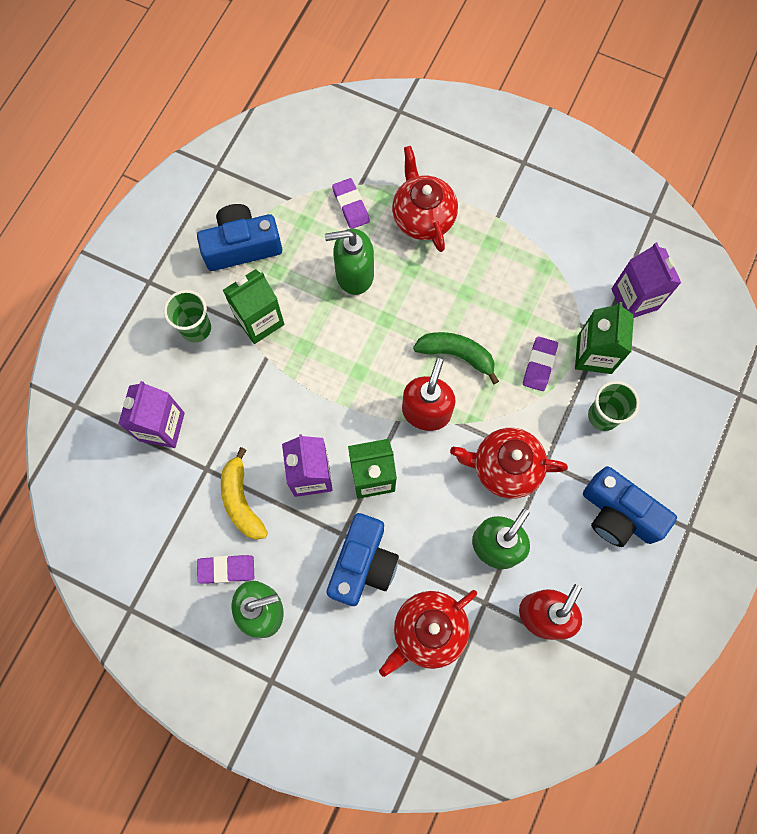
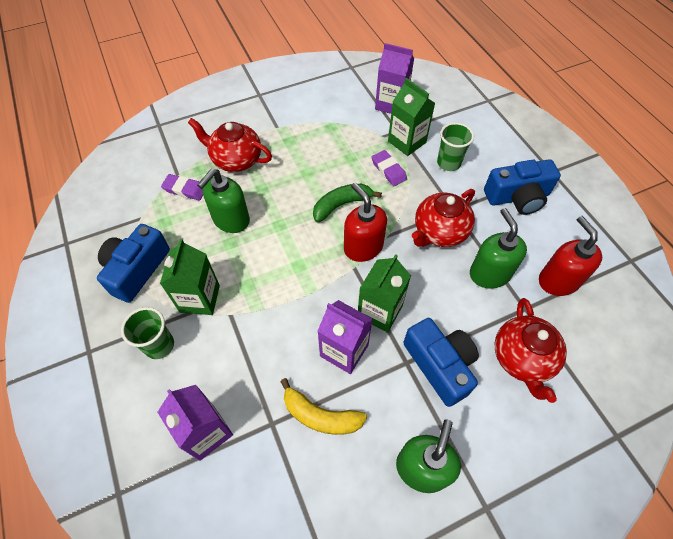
camera: 50 degrees left, 15 degrees down
purple eraser [197,555,254,584] -> none

